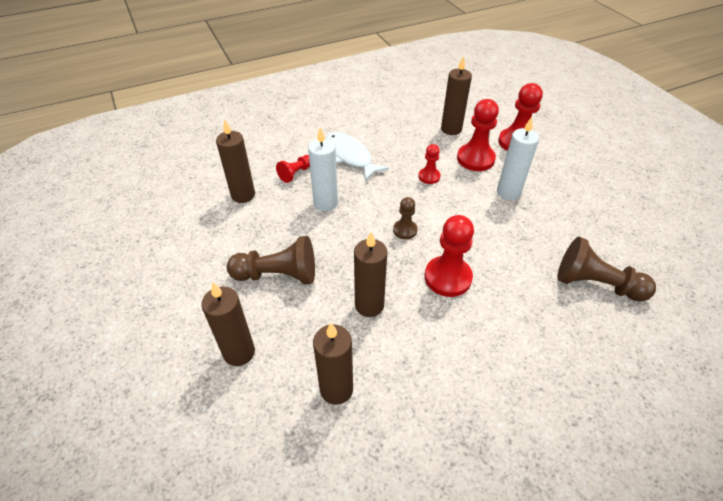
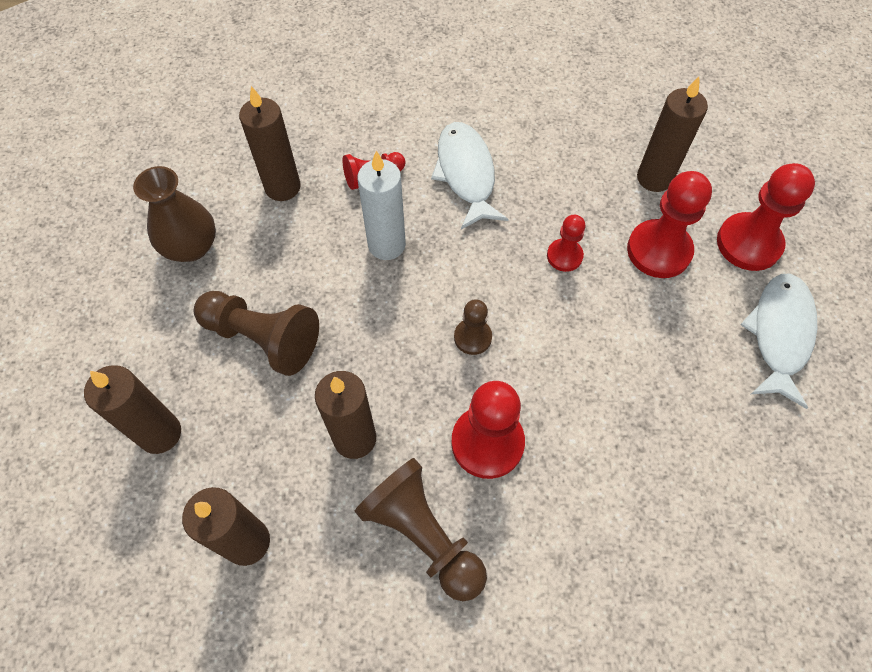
camera: 25 degrees right, 15 degrees up
white candle [497,117,539,200] -> none
brown pawn [557,237,656,301] -> brown pawn moved to [355,458,487,601]
none -> brown vase [133,166,216,262]
none -> white fish [740,274,817,409]

